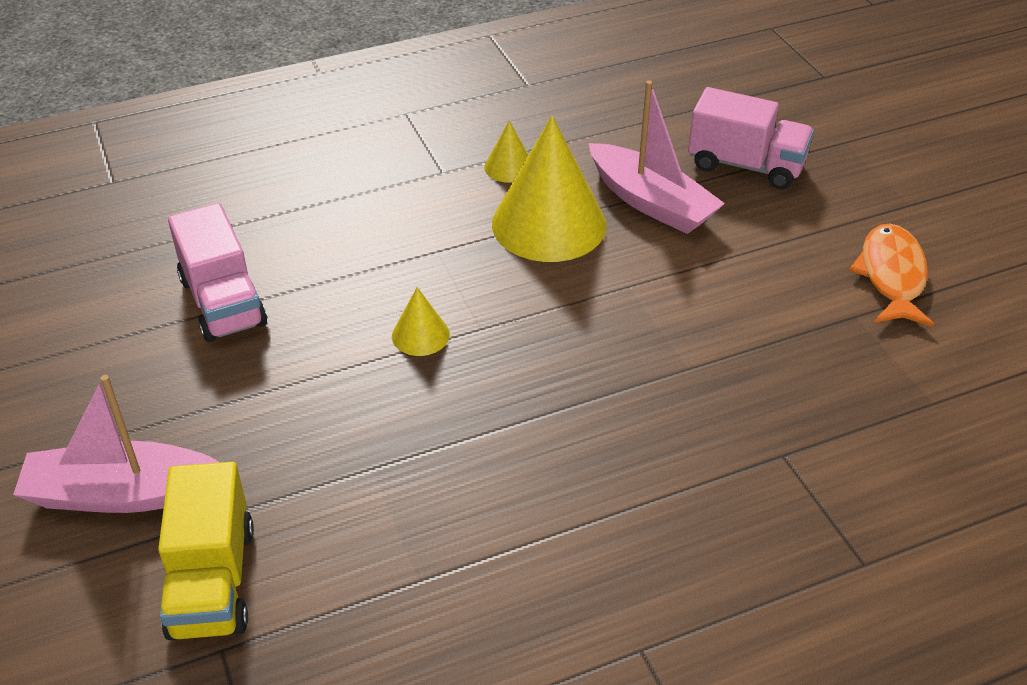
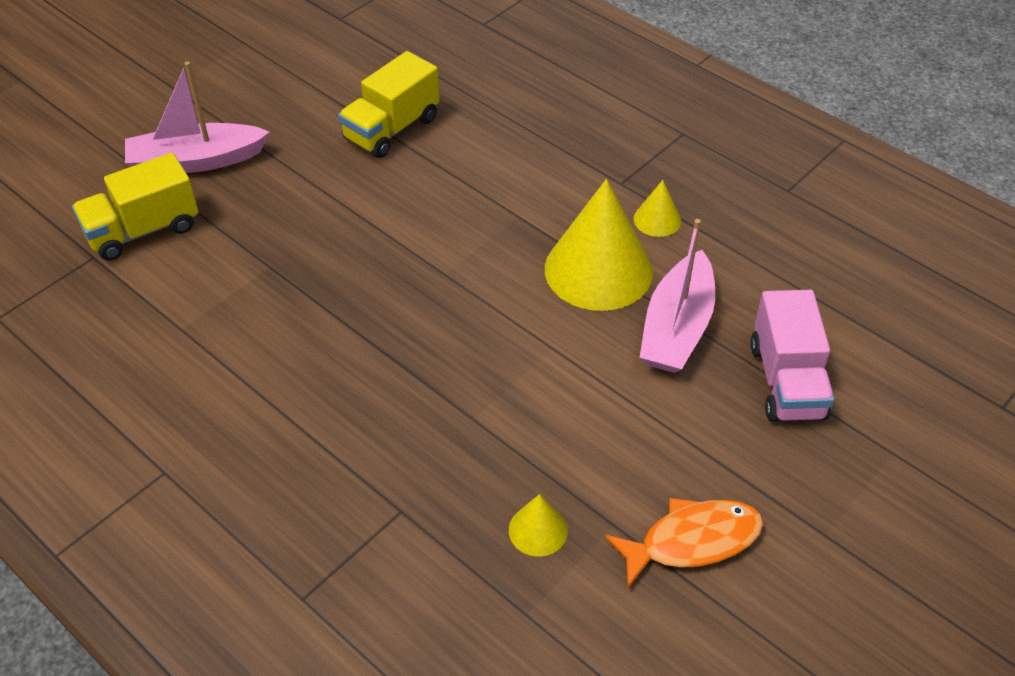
camera: 65 degrees right, 5 degrees up
pink boat [13,375,220,513] -> pink boat turned 75 degrees counterclockwise [125,61,270,173]
pink truck [168,203,267,342] -> yellow truck [338,51,439,158]
yellow cone [392,287,450,356] -> yellow cone moved to [509,494,568,557]

